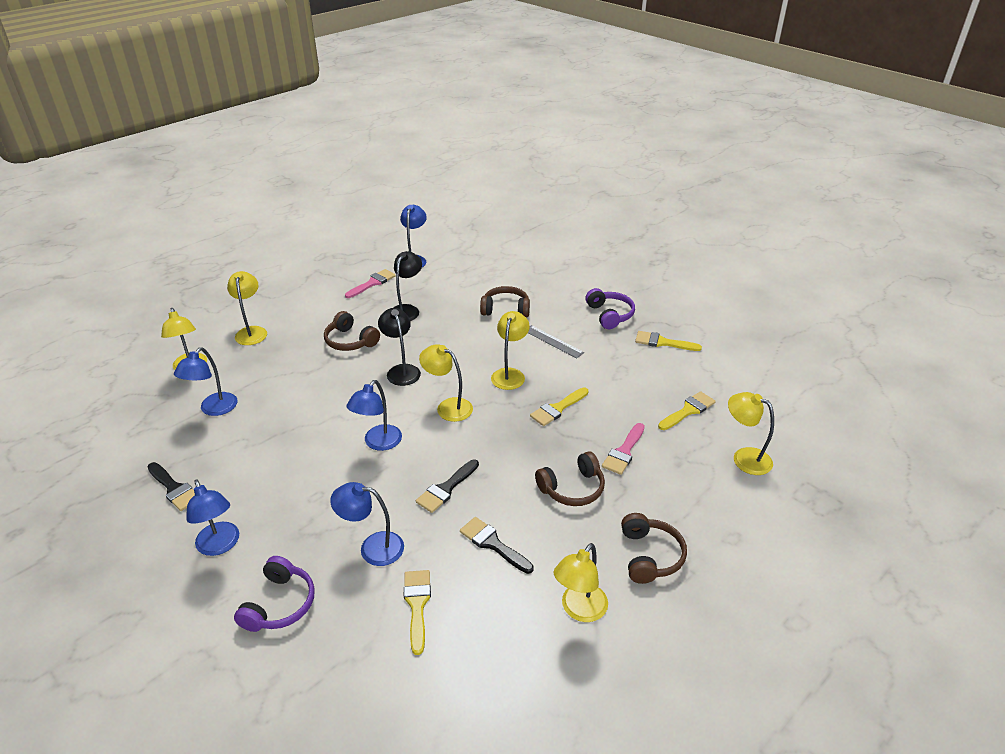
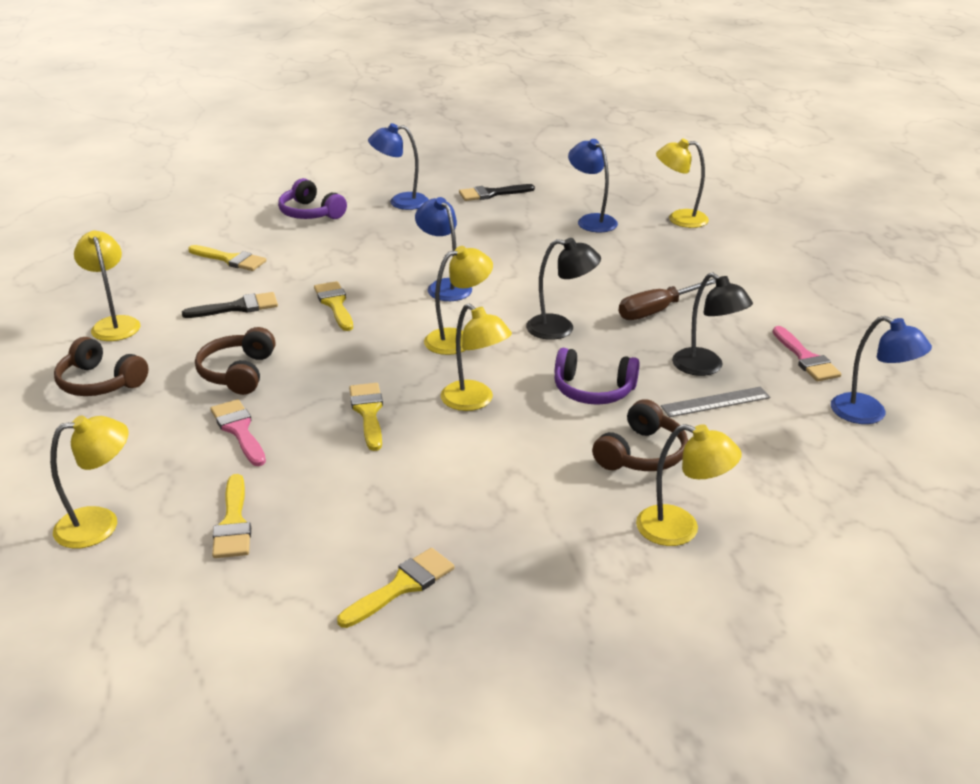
camera: 120 degrees right, 5 degrees down
yellow lamp [227,271,267,345] -> yellow lamp moved to [636,424,742,546]
brown headphones [324,311,380,351] -> brown screwdriver [619,278,716,320]
blue lamp [330,482,404,566] -> none
black brush [416,459,479,513] -> yellow brush [314,281,353,331]
grey ruler [528,325,584,358] -> grey ruler moved to [661,387,770,417]
purple headphones [585,288,635,329] -> purple headphones moved to [555,348,640,405]

